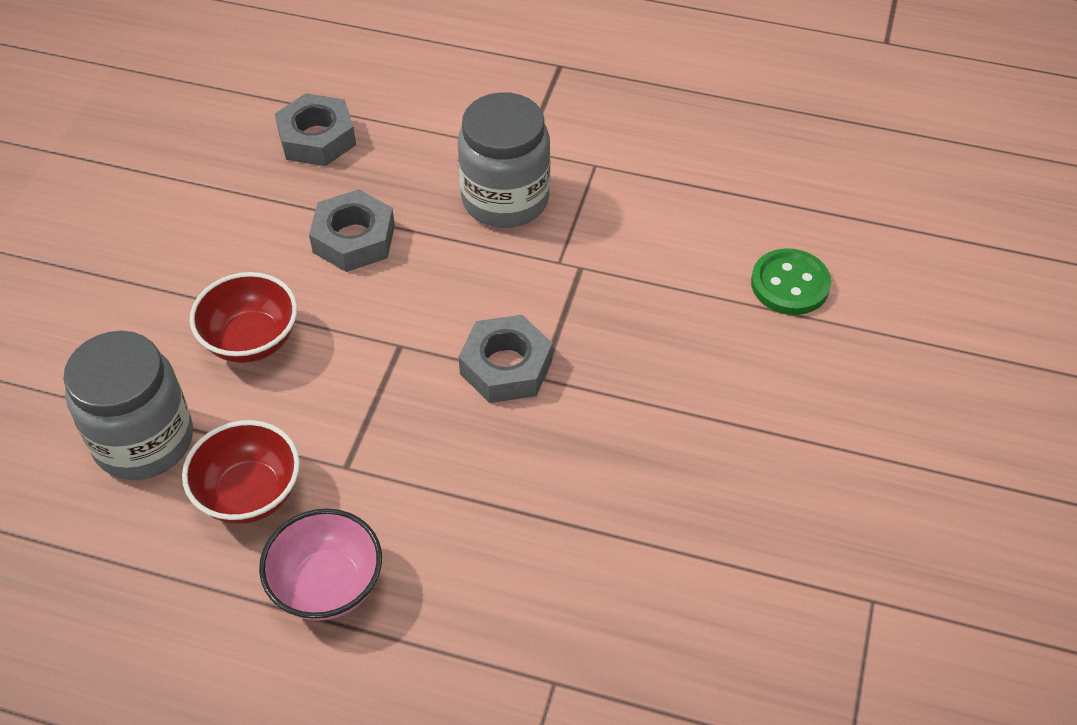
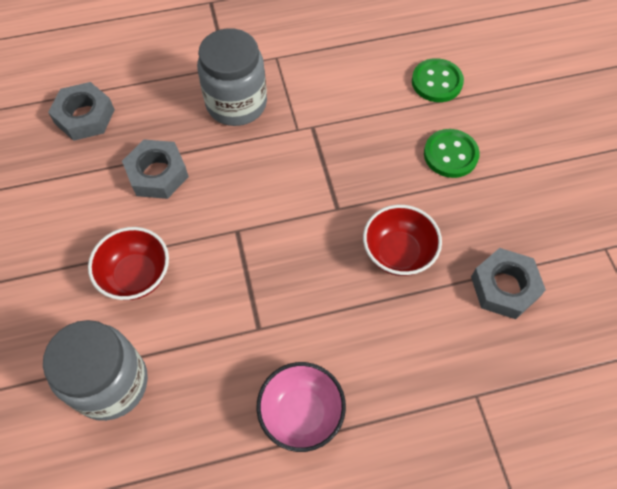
camera: 30 degrees left, 10 degrees up
red bowl [182,420,300,524] -> red bowl moved to [363,205,442,276]
grey nut [458,315,553,403] -> grey nut moved to [471,248,546,319]
none -> green button [424,129,480,178]

